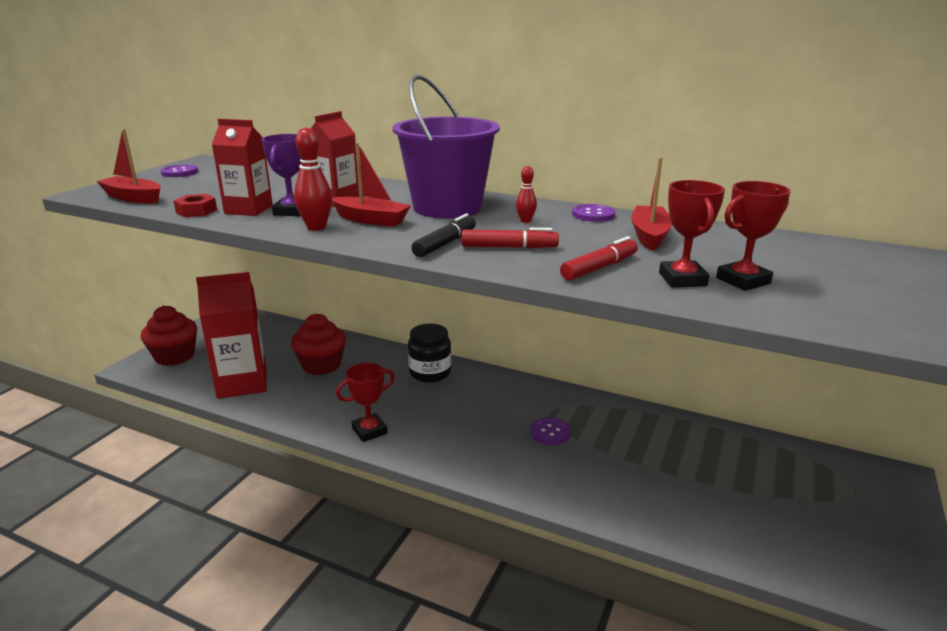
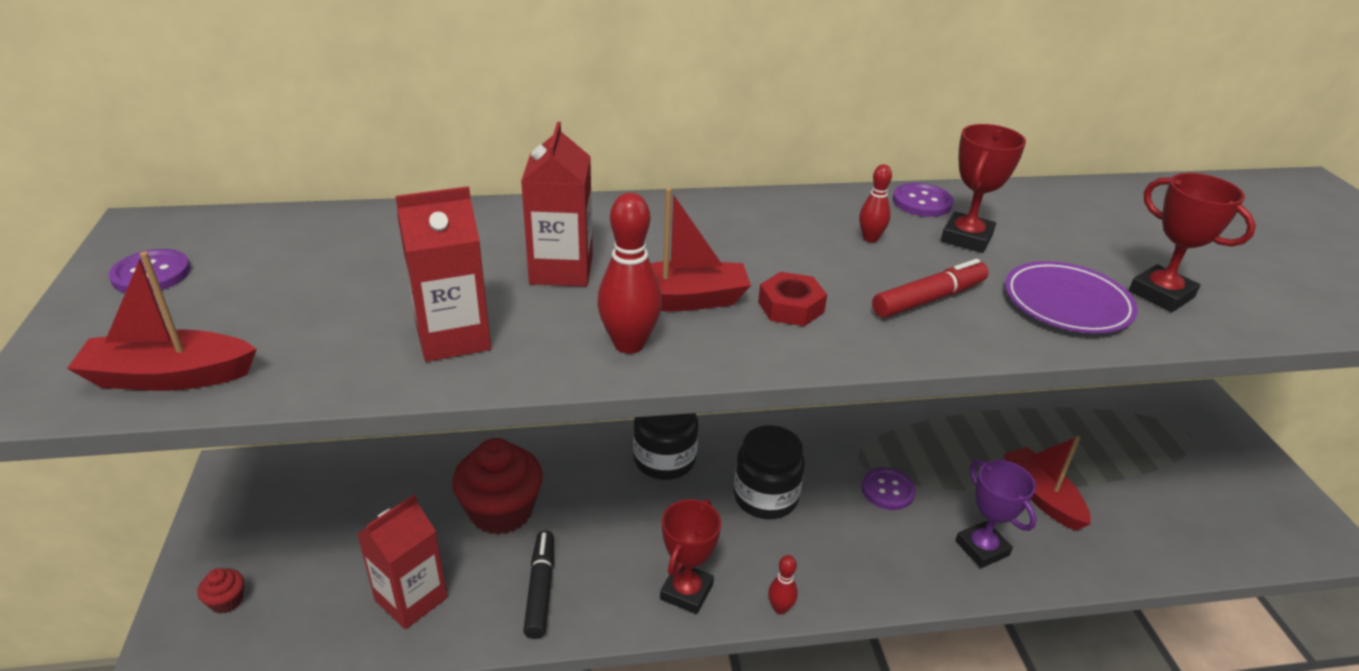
camera: 35 degrees left, 10 degrees up
red cupcake [141,306,197,366] -> red cupcake [198,568,244,614], size x0.44
red nut [173,194,217,217] -> red nut moved to [758,272,827,326]
red carton [196,272,267,399] -> red carton [357,495,448,629], size x0.64
purple trophy [262,134,301,216] -> purple trophy moved to [955,460,1037,568]
purple bucket [392,75,500,218] -> none
black marker [411,213,476,257] -> black marker moved to [523,531,554,639]
red marker [560,236,638,280] -> purple plate [1005,261,1138,333]
red boat [631,157,672,251] -> red boat moved to [1004,436,1091,531]
red trophy [716,181,791,291] -> red trophy moved to [941,124,1026,253]
none -> black jar [734,425,805,519]
none -> red bowling pin [768,555,798,614]

